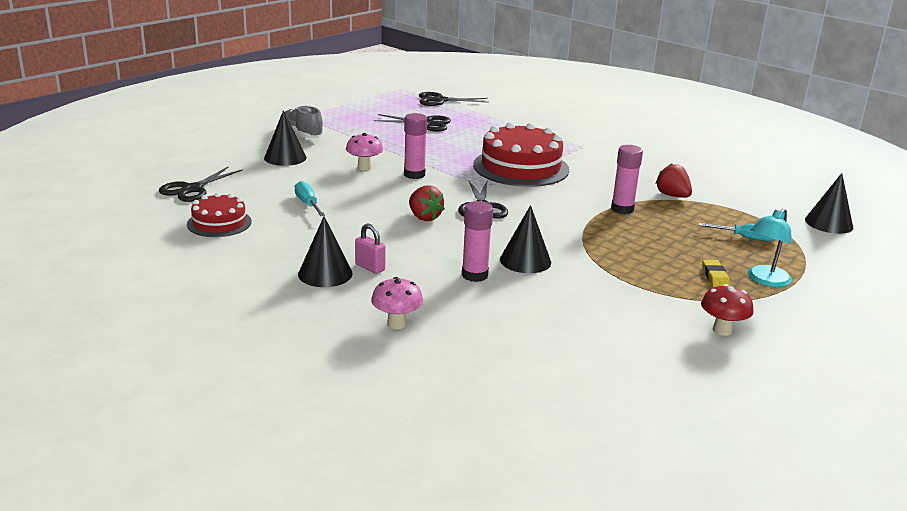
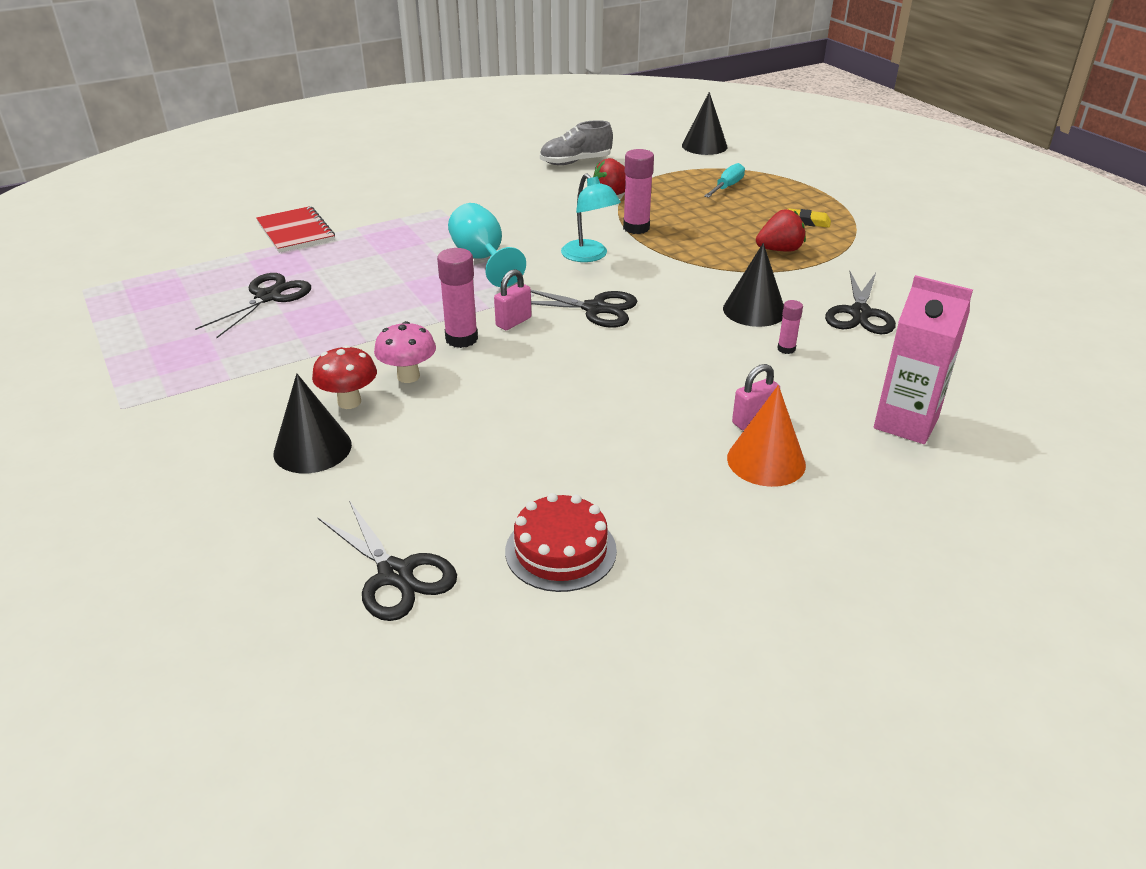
camera: 70 degrees left, 10 degrees up
grey shoe [285,105,324,138] -> grey shoe moved to [540,120,613,165]
turquoise screwdriver [295,181,325,216] -> none
black cone [298,216,353,287] -> orange cone [727,385,806,487]
pink mushroom [371,277,423,329] -> pink carton [874,275,973,444]
red strawberry [409,185,445,221] -> red strawberry moved to [756,209,806,251]
black scissors [419,92,489,106] -> black scissors moved to [825,271,896,334]
pink glue stick [462,201,493,282] -> pink glue stick [777,300,803,354], size x0.54
red cake [473,122,569,187] -> turquoise goblet [448,203,526,287]
red mushroom [701,284,754,336] -> red mushroom moved to [312,345,377,409]
turquoise lamp [748,208,792,287] -> turquoise lamp moved to [561,174,621,262]
none -> red notebook [256,206,335,253]
none -> pink padlock [494,269,531,330]

